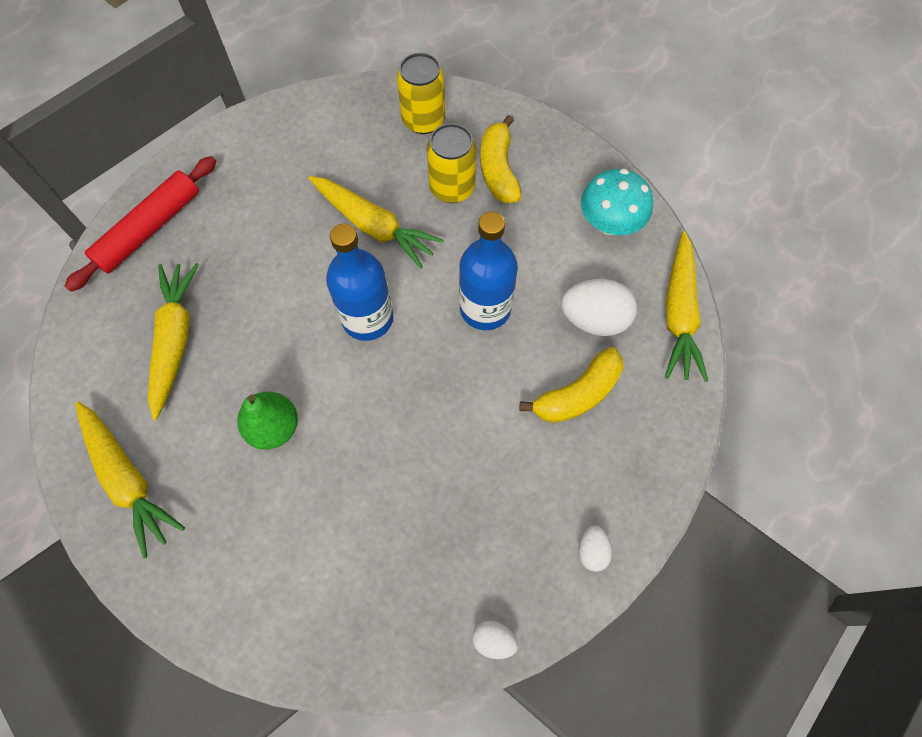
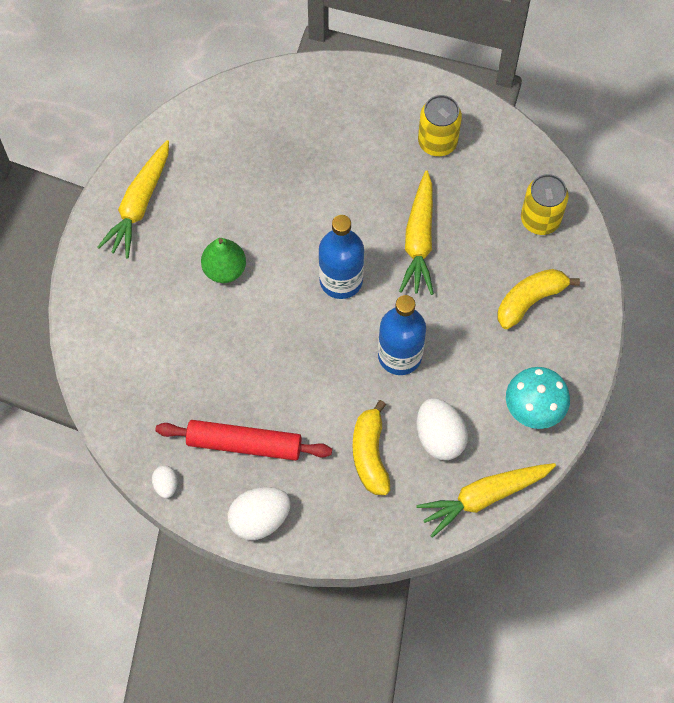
camera: 60 degrees right, 0 degrees up
red rolling pin [64,156,216,292] -> red rolling pin moved to [155,420,332,461]
yellow carrot [148,263,199,420] -> none
yellow can [427,123,476,203] -> yellow can moved to [418,95,462,156]
yellow banana [519,347,623,423] -> yellow banana turned 60 degrees clockwise [353,400,390,495]
white egg [578,525,612,572] -> white egg [228,487,291,540], size x1.91

